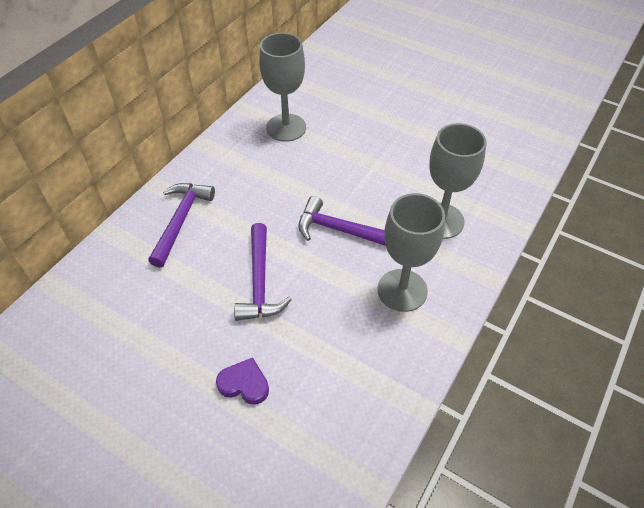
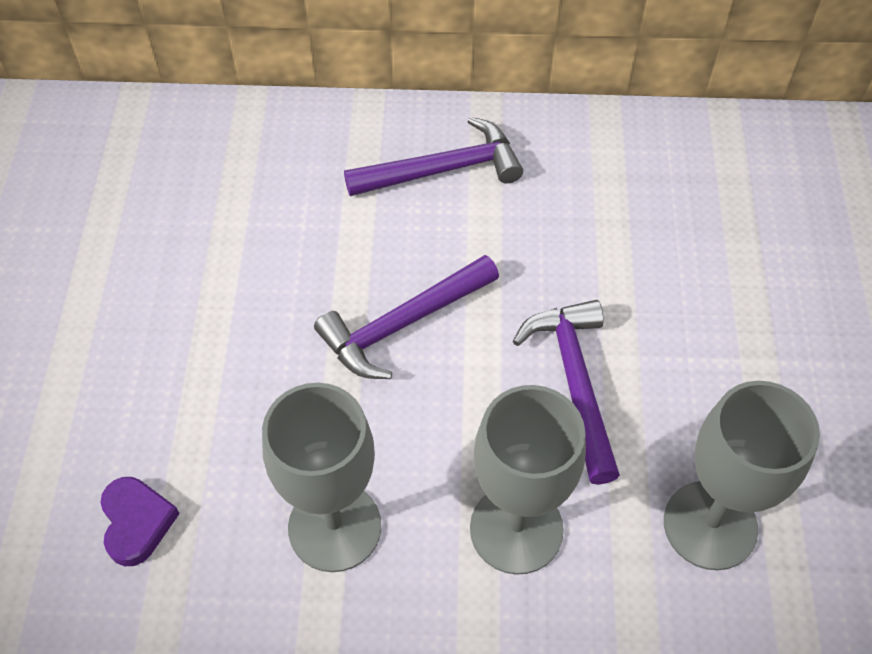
camera: 60 degrees right, 5 degrees up
purple heart [216,358,269,405] -> purple heart moved to [100,477,180,566]
grey goblet [259,33,306,142] -> grey goblet moved to [262,383,382,572]

